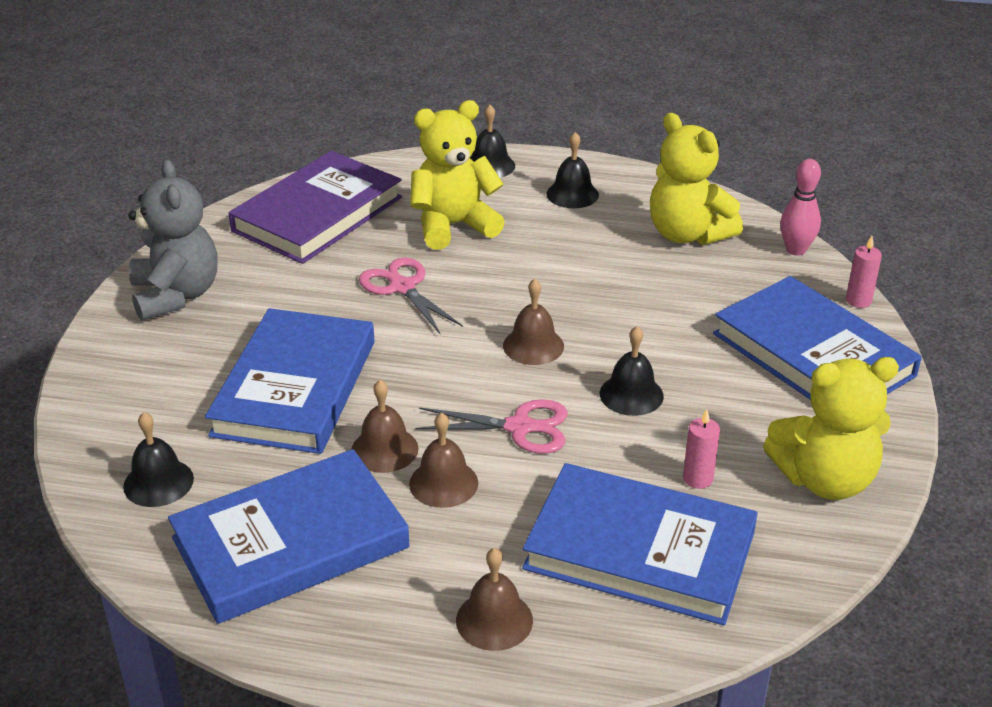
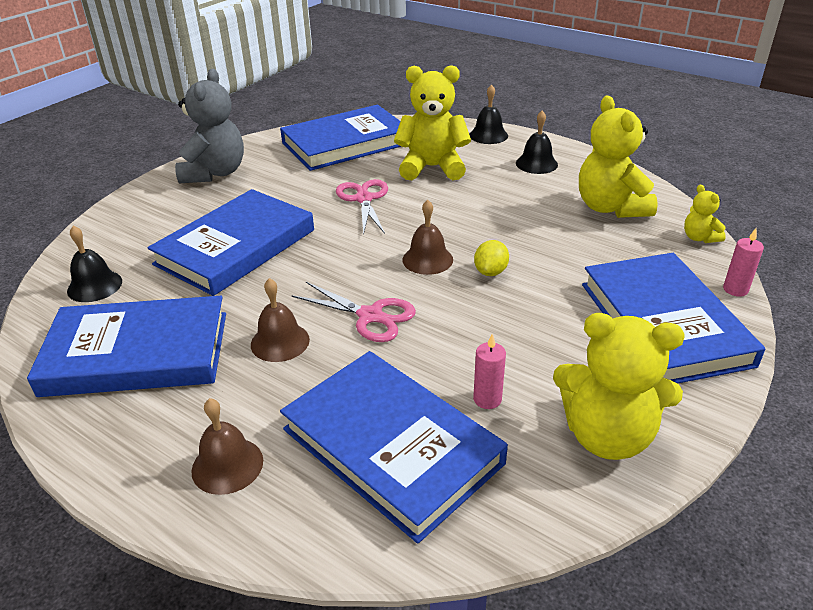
camera: 25 degrees right, 0 degrees up
purple book [228,151,402,264] -> blue book [280,105,401,171]
brown bell [351,380,419,473] -> none
black bell [600,326,664,416] -> none
pink bowling pin [780,159,821,256] -> yellow teddy bear [684,185,726,243]
none -> yellow lemon [474,240,509,276]

